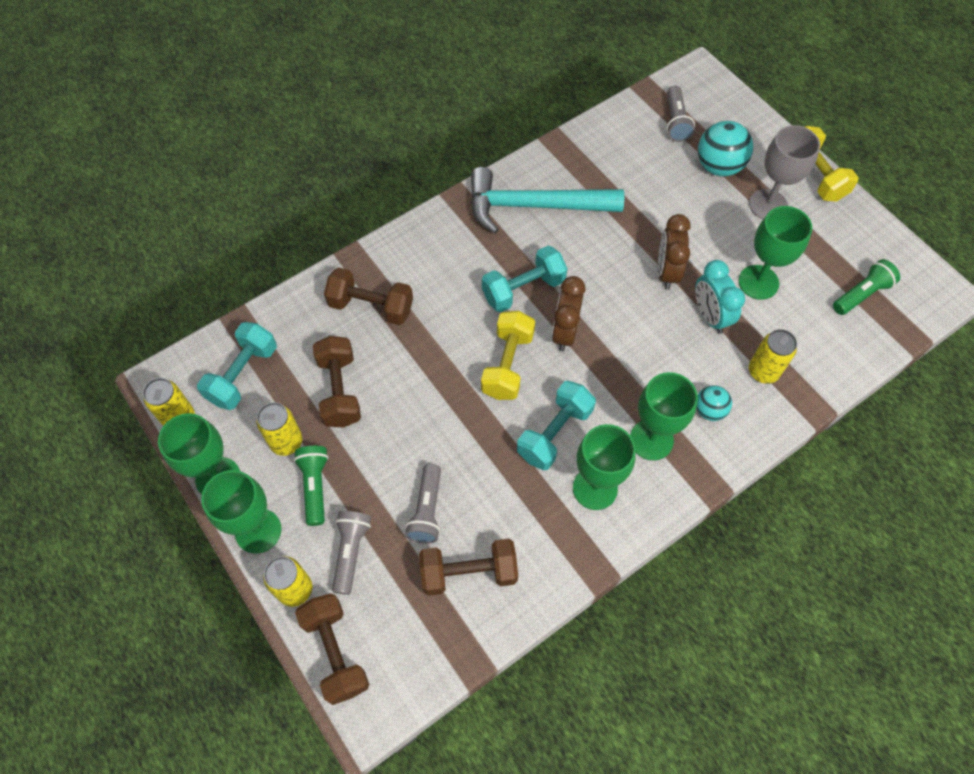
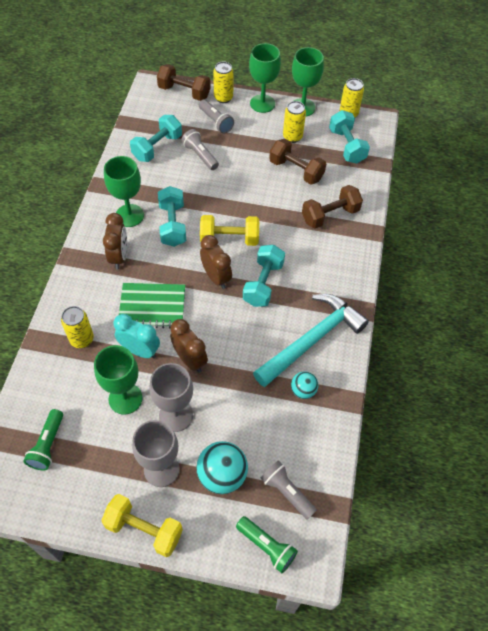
camera: 135 degrees right, 5 degrees down
green flashlight [294,446,329,526] -> green flashlight moved to [236,516,298,573]
brown dumbbell [419,539,518,596] -> turquoise dumbbell [130,115,182,162]
yellow dumbbell [481,311,535,400] -> yellow dumbbell turned 60 degrees counterclockwise [200,215,259,246]
green goblet [630,372,698,461] -> brown clock [103,213,127,270]
turquoise ball [696,385,732,421] -> turquoise ball moved to [291,371,318,399]
none -> green notebook [119,283,185,328]
none -> grey goblet [149,363,193,432]

